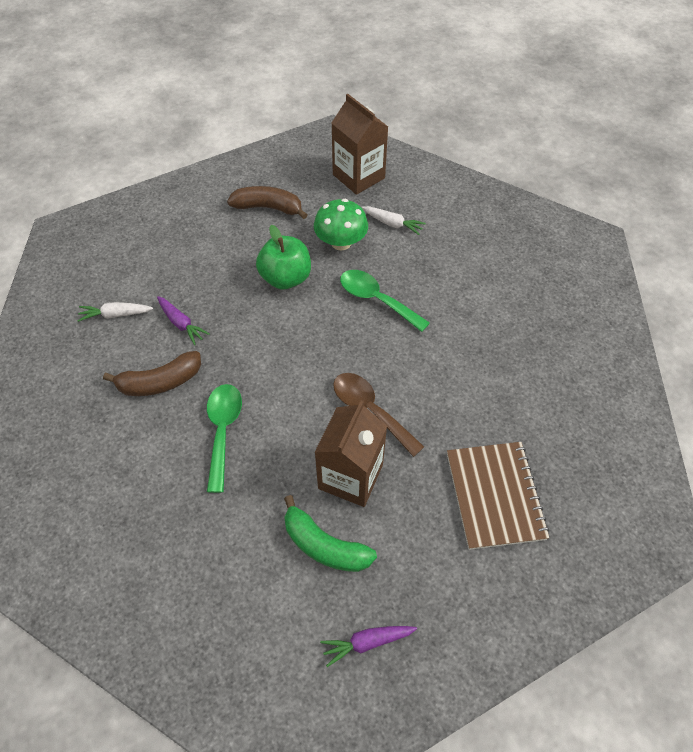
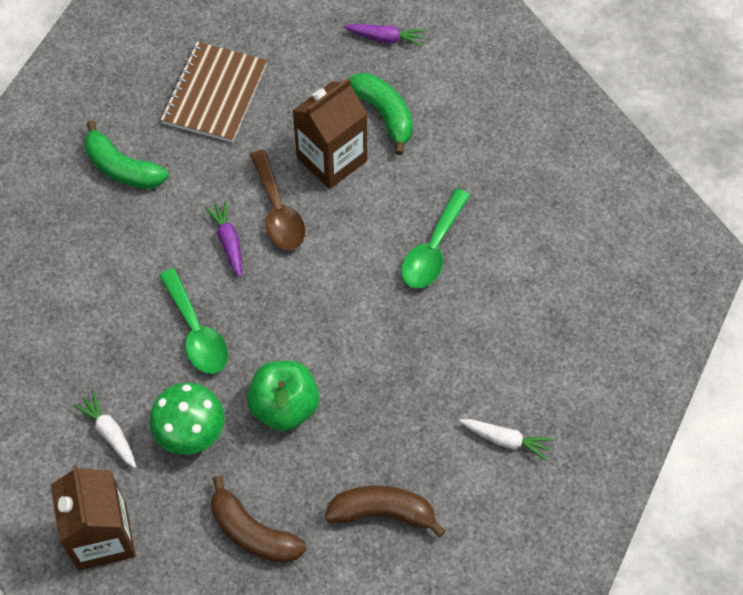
camera: 155 degrees left, 5 degrees up
brown banana [103,351,201,396] -> brown banana moved to [325,485,446,538]
purple carrot [157,296,210,345] -> purple carrot moved to [205,201,242,277]
none -> green banana [85,120,169,189]

